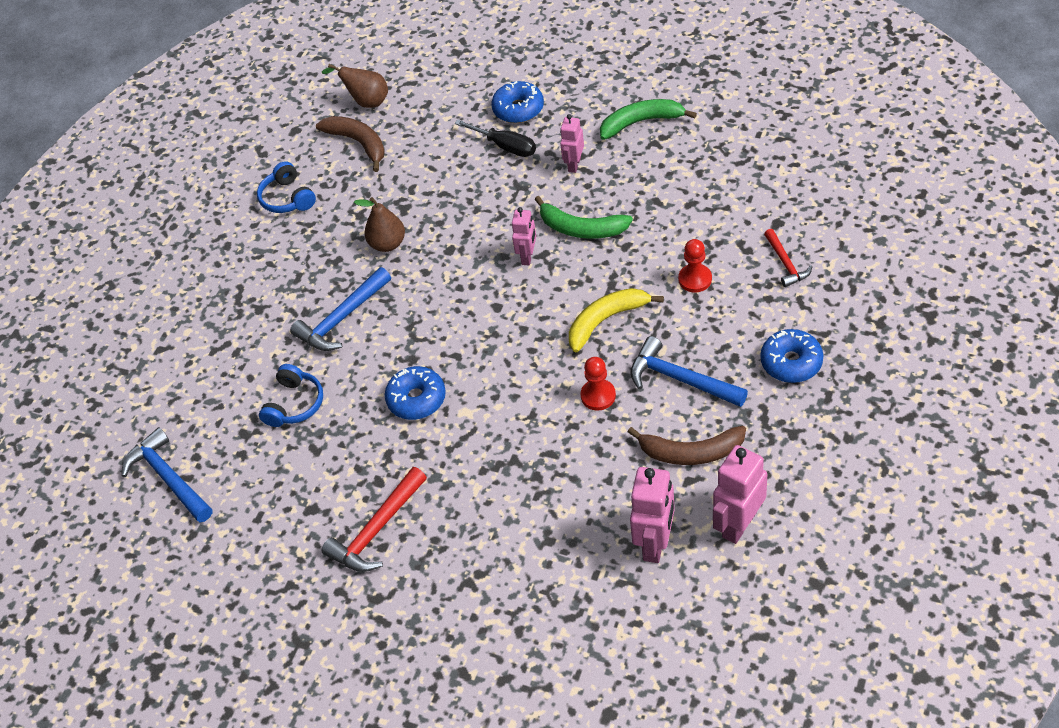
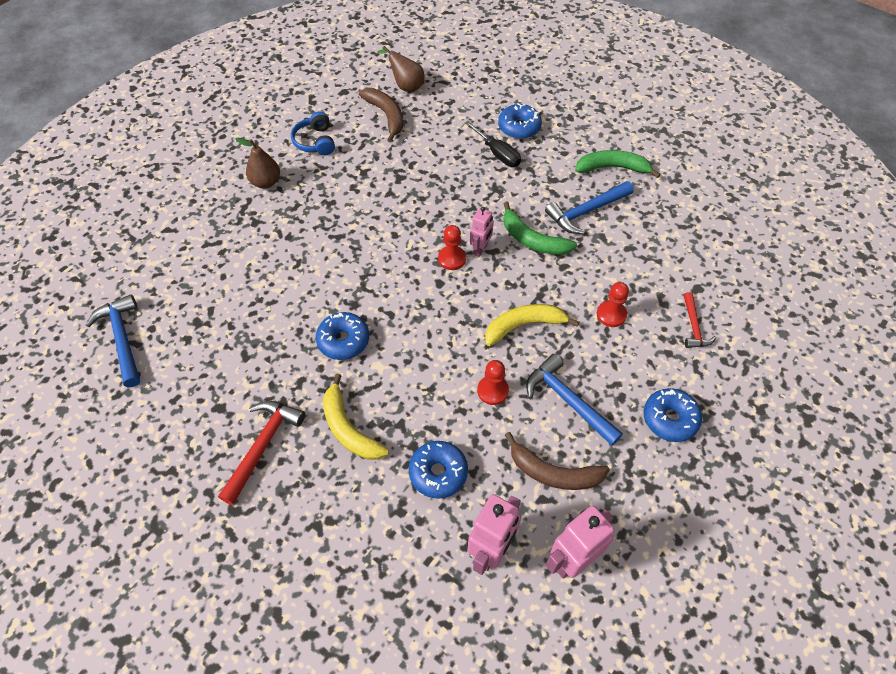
camera: 10 degrees right, 5 degrees up
blue headphones [259,364,323,427] -> none
blue hammer [290,267,391,351] -> blue hammer moved to [545,181,634,234]
red hammer [322,467,427,572] -> red hammer turned 150 degrees clockwise [218,401,305,505]
brown pear [354,197,405,252] -> brown pear moved to [235,137,280,189]
pink robot [560,114,584,173] -> none
none -> yellow banana [323,374,389,459]
none -> blue donut [409,441,468,499]
none -> red pawn [438,225,466,270]

